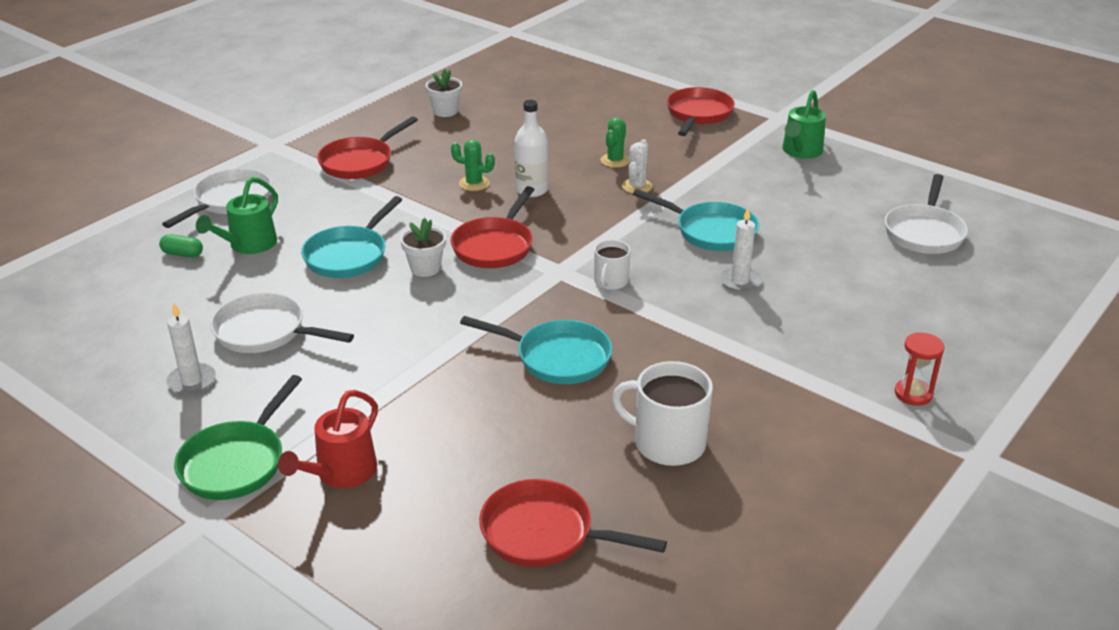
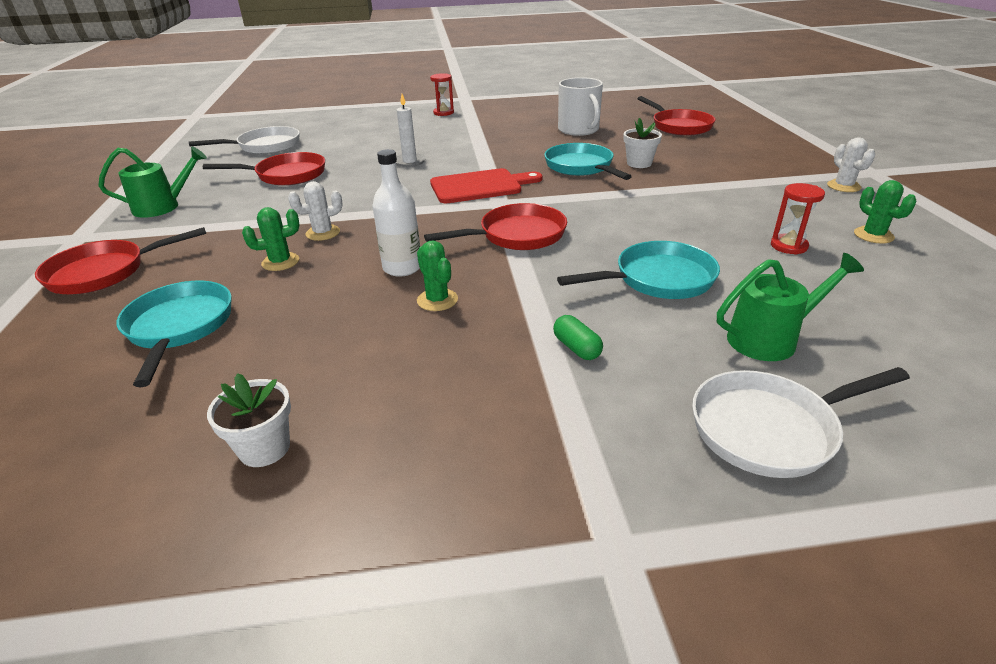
camera: 135 degrees left, 0 degrees up
green capsule [159,234,203,257] -> green capsule moved to [553,315,603,360]
white candle [166,303,216,394] -> green cactus [854,180,916,244]
green pan [174,375,302,500] -> white cactus [827,137,875,192]
white pan [210,292,354,353] -> red hourglass [771,183,825,255]
red watering can [278,390,378,488] -> none
red pan [317,116,418,179] -> red pan moved to [203,152,325,186]
white flower pot [400,218,446,277] -> white flower pot moved to [623,118,662,168]
white mug [594,240,630,290] -> red cutting board [430,168,542,203]
turquoise pan [633,189,759,251] -> turquoise pan moved to [116,281,232,387]

